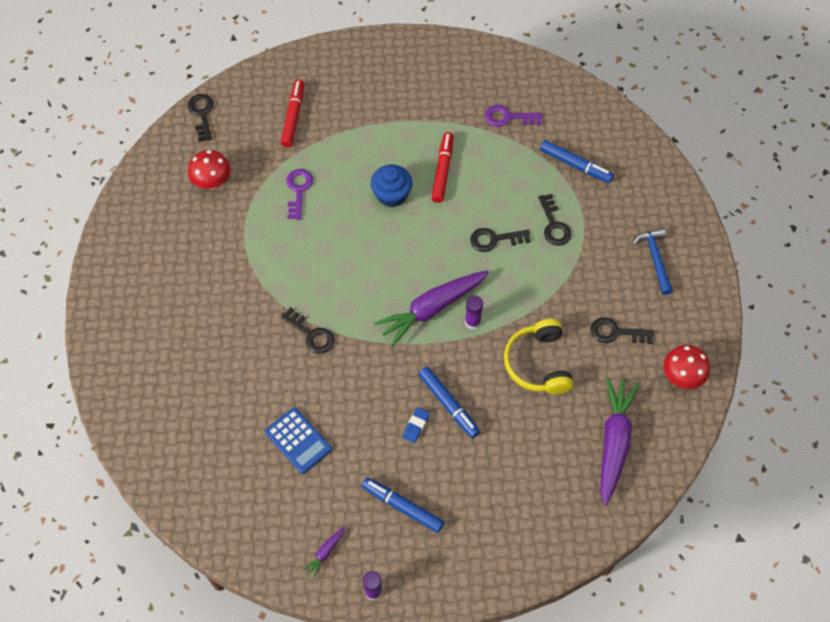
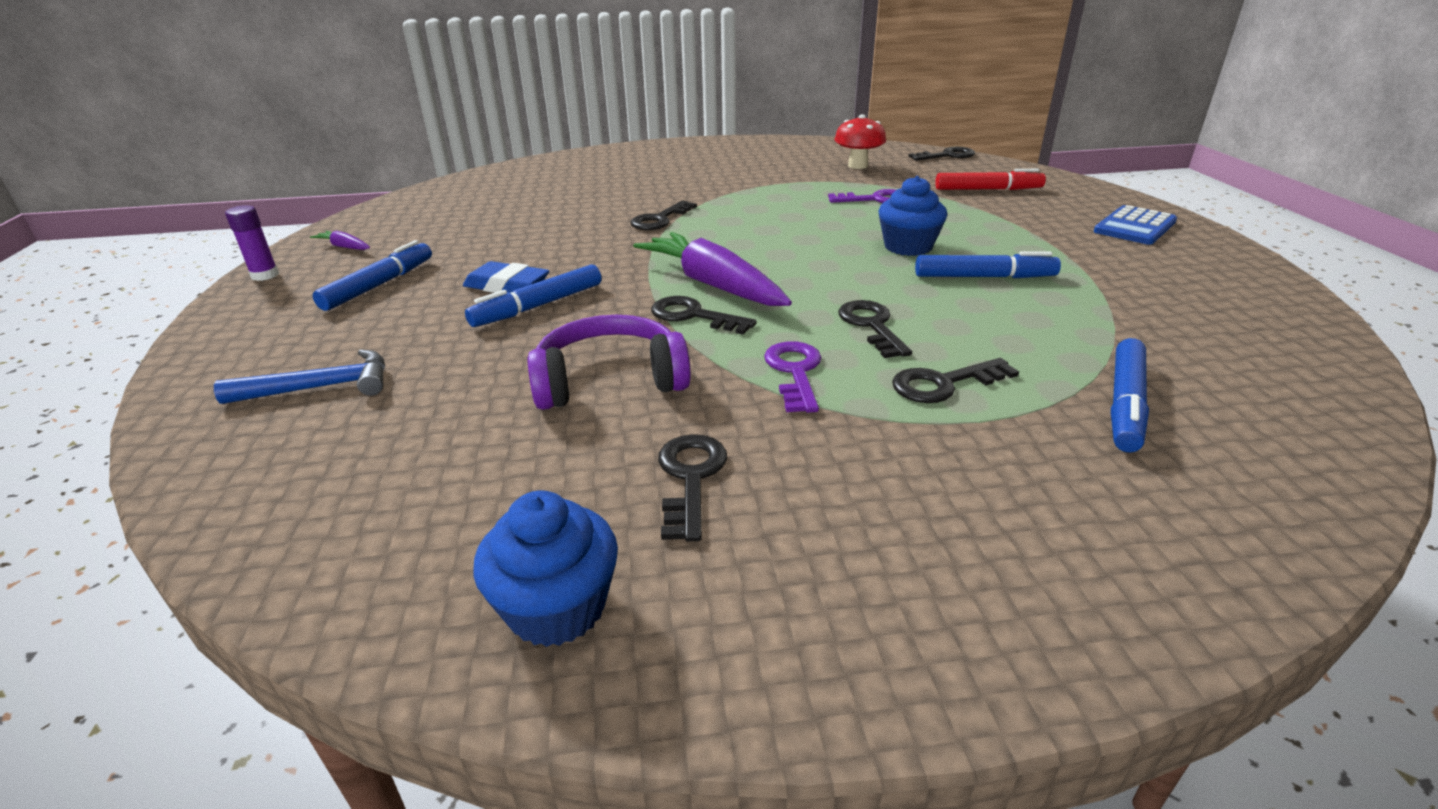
camera: 85 degrees right, 30 degrees down
blue calculator [265,408,332,474] -> blue calculator moved to [1094,205,1177,245]
blue eraser [402,407,430,443] -> blue eraser [463,261,549,293], size x1.57
red marker [432,132,454,203] -> blue marker [915,251,1061,278]
purple glue stick [465,296,483,329] -> black key [651,296,757,335]
purple key [485,105,542,127] -> purple key moved to [764,341,821,413]
yellow headphones [504,319,573,394] -> purple headphones [528,315,691,410]
purple carrot [600,377,639,506] -> none
blue hammer [632,228,673,295] -> blue hammer moved to [214,350,385,404]
red mushroom [663,345,710,389] -> blue cupcake [473,490,618,647]

